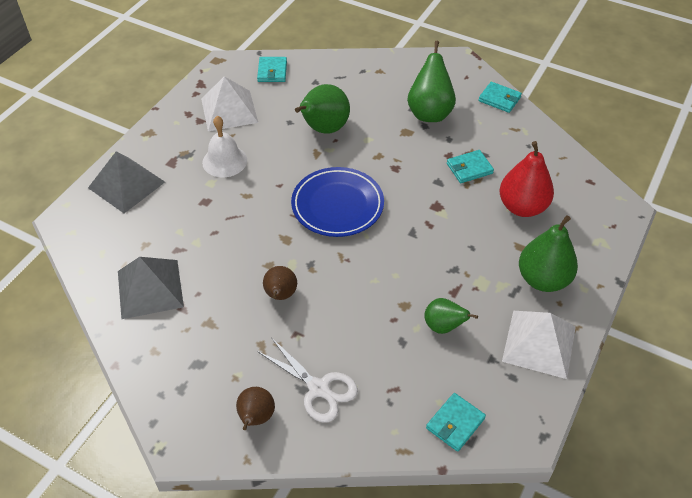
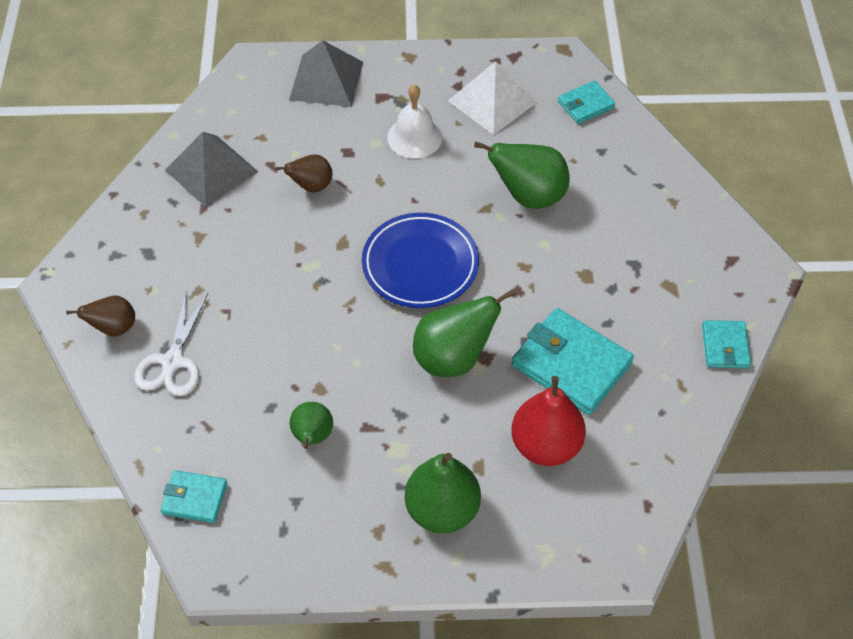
camera: 60 degrees right, 5 degrees up
brown pear [263,266,297,300] -> brown pear moved to [276,154,333,193]
green pear [407,41,456,122] -> green pear moved to [413,289,515,377]
turquoise wallet [447,150,494,183] -> turquoise wallet [512,308,634,415], size x1.83
white pyramid [502,311,576,379] -> none

